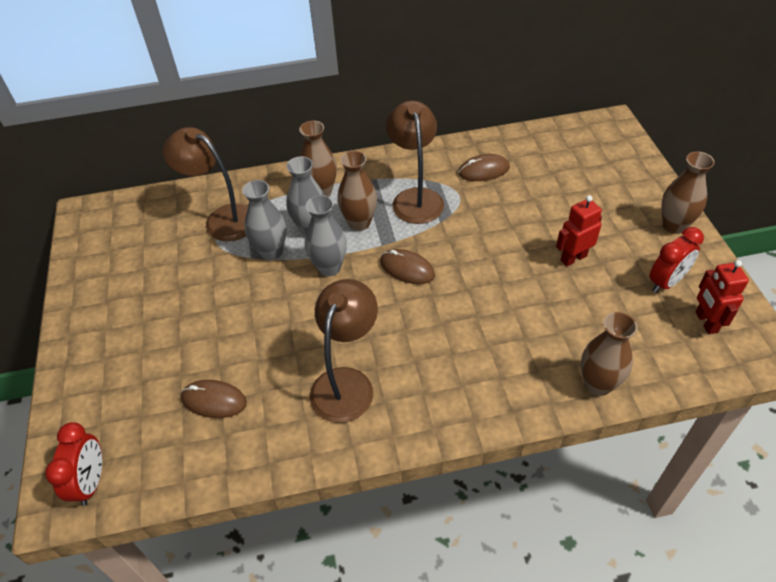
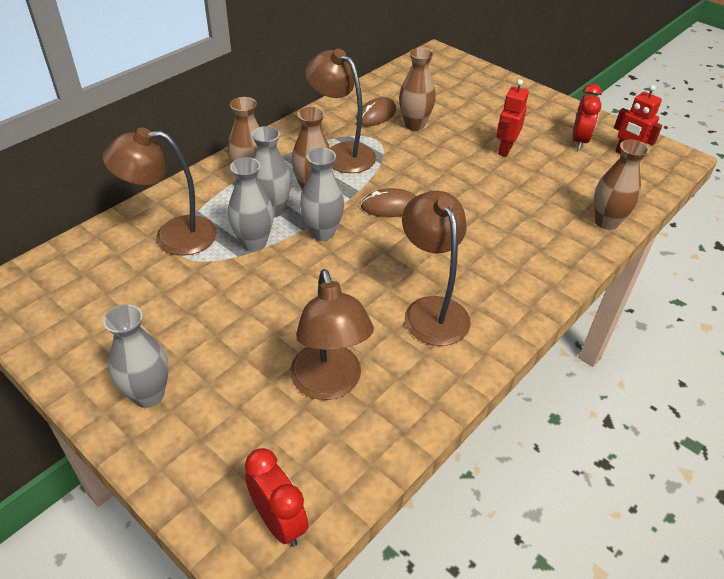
camera: 40 degrees left, 5 degrees down
brown mouse [181,380,247,418] -> brown lamp [290,269,374,400]
brown vase [662,152,715,234] -> brown vase moved to [399,48,436,131]
none -> grey vase [103,304,169,408]

